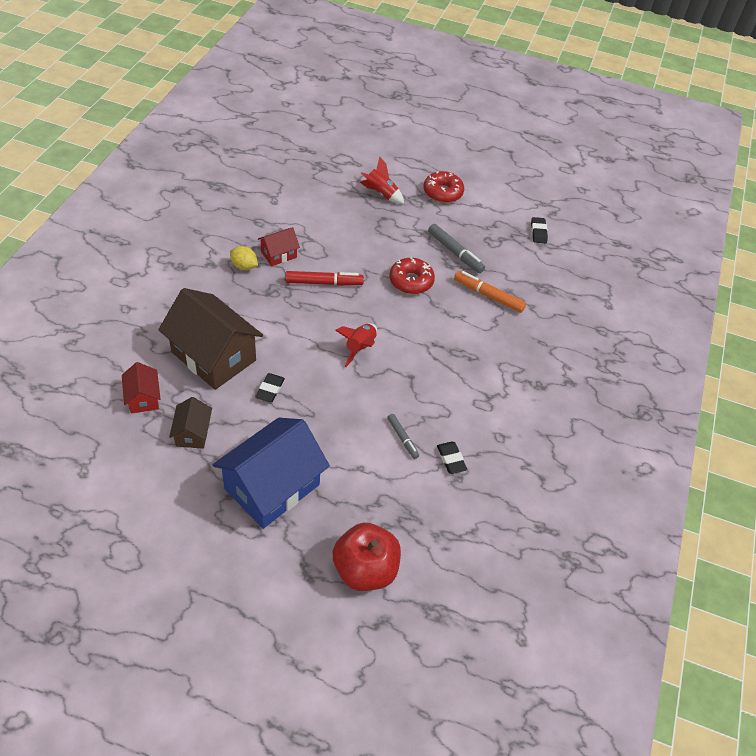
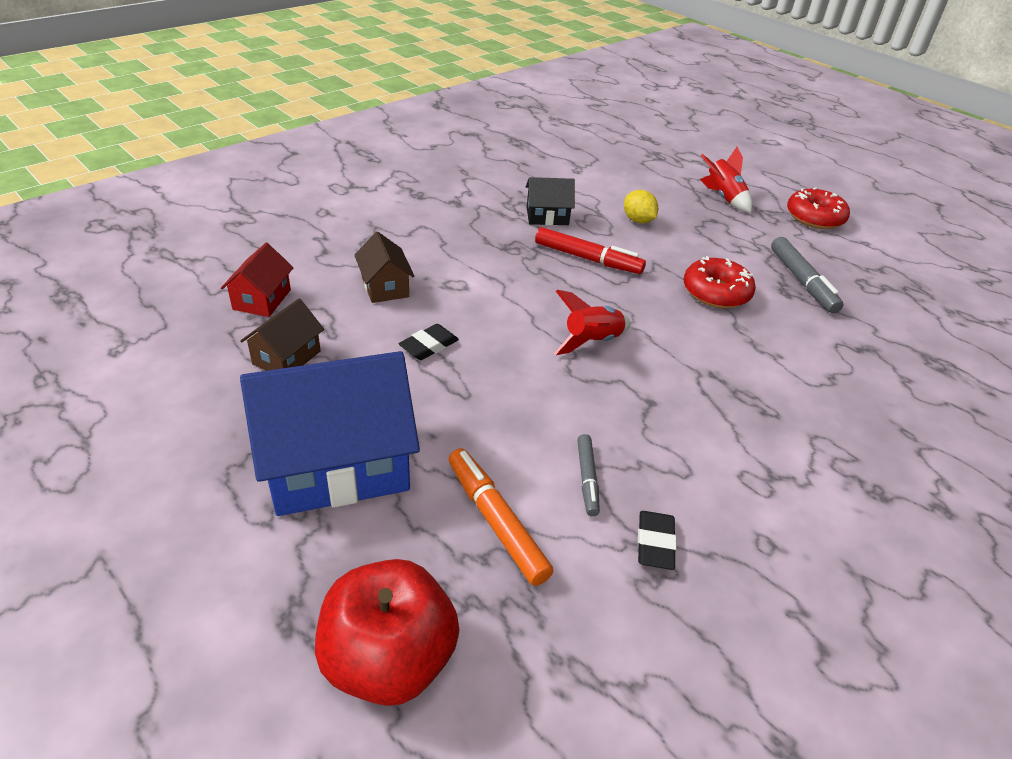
camera: 30 degrees right, 10 degrees down
brown house [158,288,263,390] -> brown house [354,232,415,303], size x0.48
yellow lemon [230,246,258,270] -> yellow lemon moved to [624,190,658,223]
red house [258,227,300,266] -> black house [526,177,575,225]
orange marker [454,271,526,313] -> orange marker moved to [449,448,553,586]
black eraser [531,217,548,243] -> none

